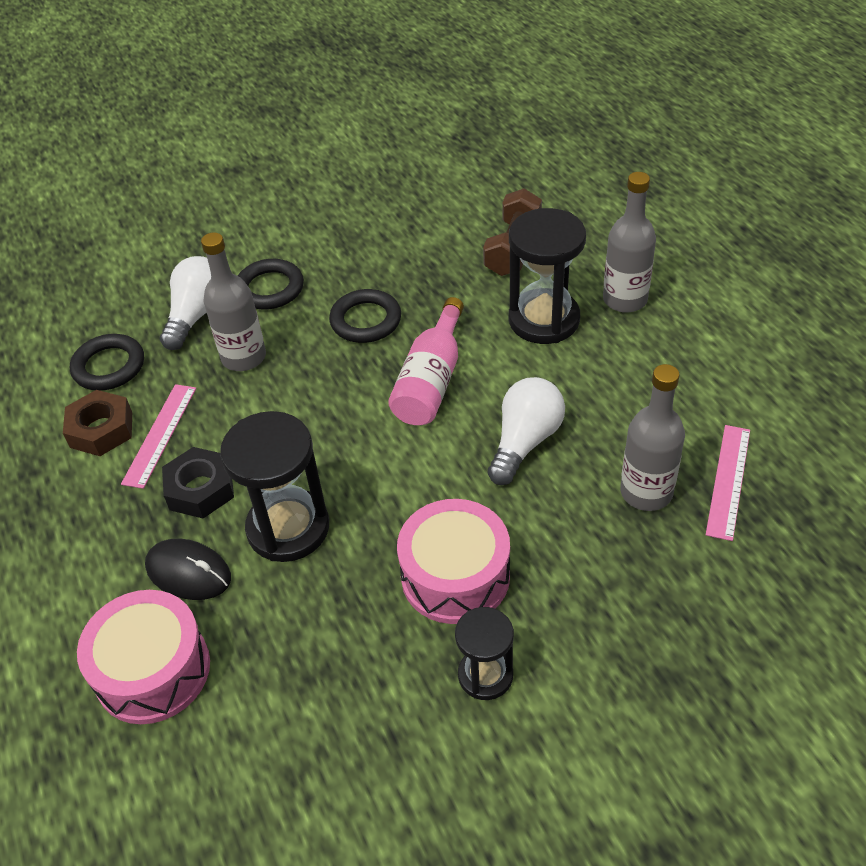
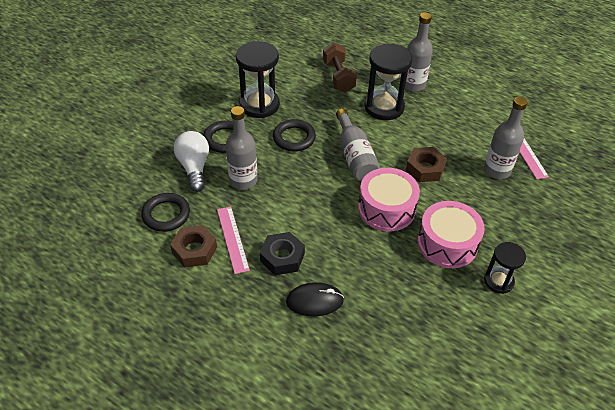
camera: 35 degrees left, 0 degrees up
pink drum [77,590,210,724] -> pink drum moved to [358,168,420,231]
black hourglass [220,411,329,562] -> black hourglass moved to [236,41,280,118]
pink bottle [388,297,464,425] -> grey bottle [336,109,380,181]
white light bulb [487,377,565,485] -> brown nut [406,147,447,182]

